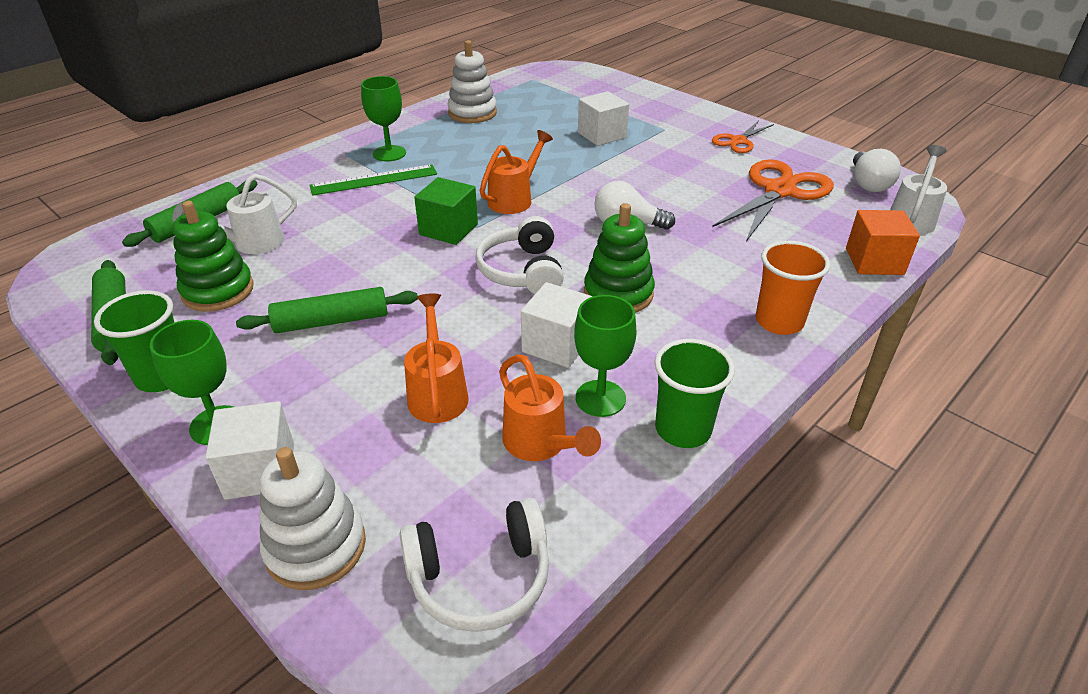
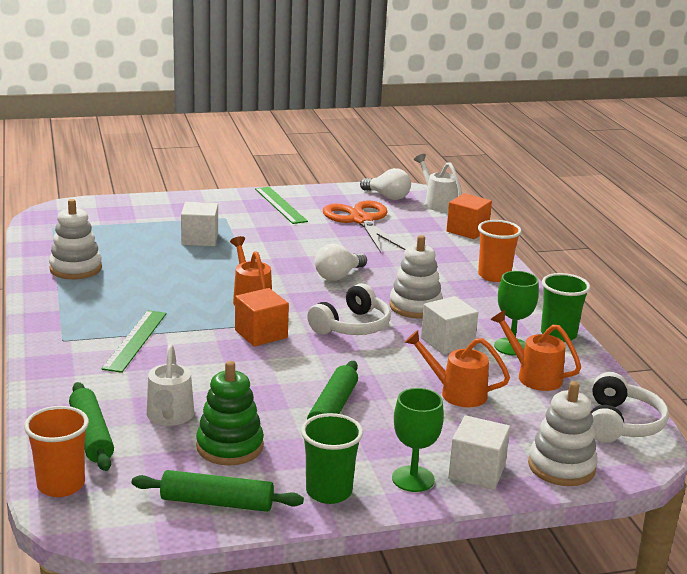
camera: 60 degrees left, 15 degrees down
green goblet [361,76,406,162] -> none
green cube [414,177,478,245] -> orange cube [235,288,289,347]
white headphones [475,216,564,294] -> white headphones turned 75 degrees counterclockwise [307,283,391,335]
orange watering can [499,354,601,461] -> orange watering can turned 135 degrees counterclockwise [490,310,581,391]
green stacking toy [584,203,655,313] -> white stacking toy [389,235,443,319]
orange scissors [712,121,774,153] -> green ruler [255,187,308,224]
none -> orange cup [24,406,89,497]

